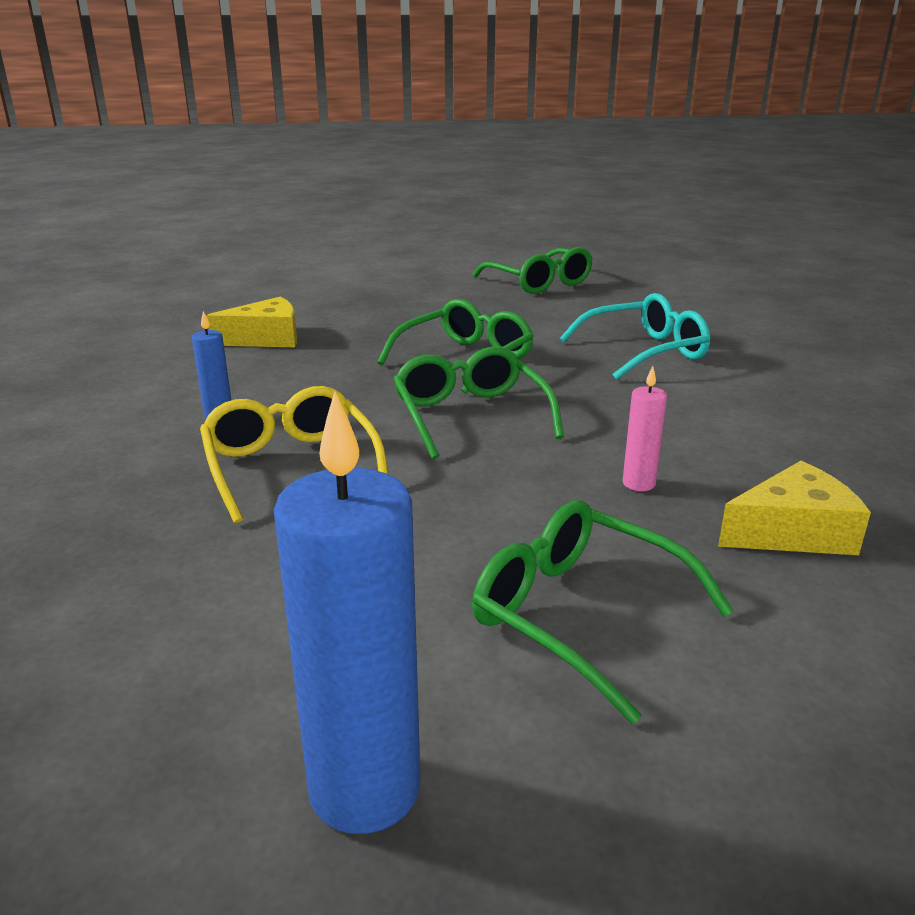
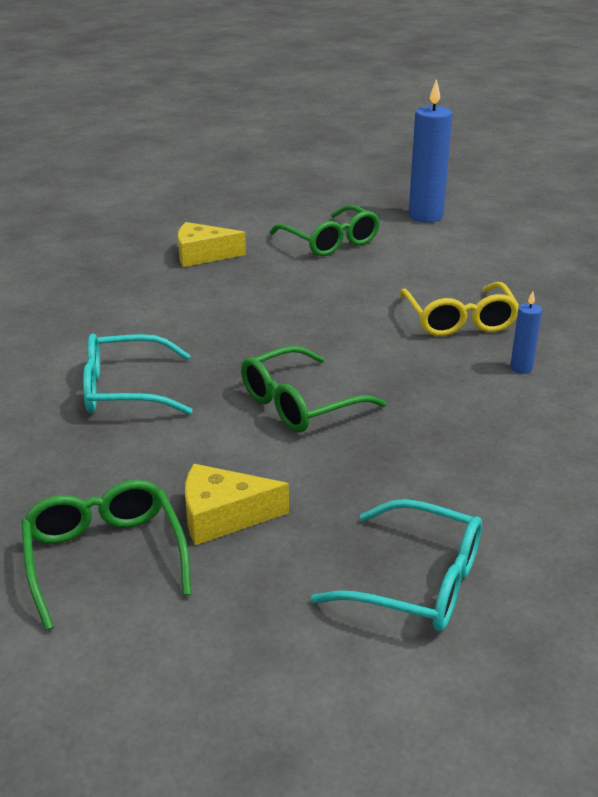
camera: 165 degrees left, 5 degrees up
yellow cheese [207,297,297,347] -> yellow cheese moved to [185,464,289,545]
green glasses [394,346,564,459] -> none
pink candle [623,366,667,491] -> none
none -> turquoise glasses [311,499,482,632]

